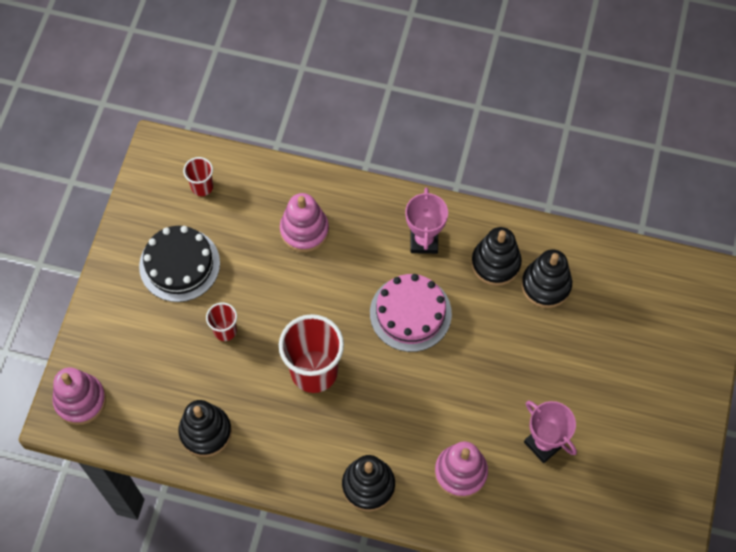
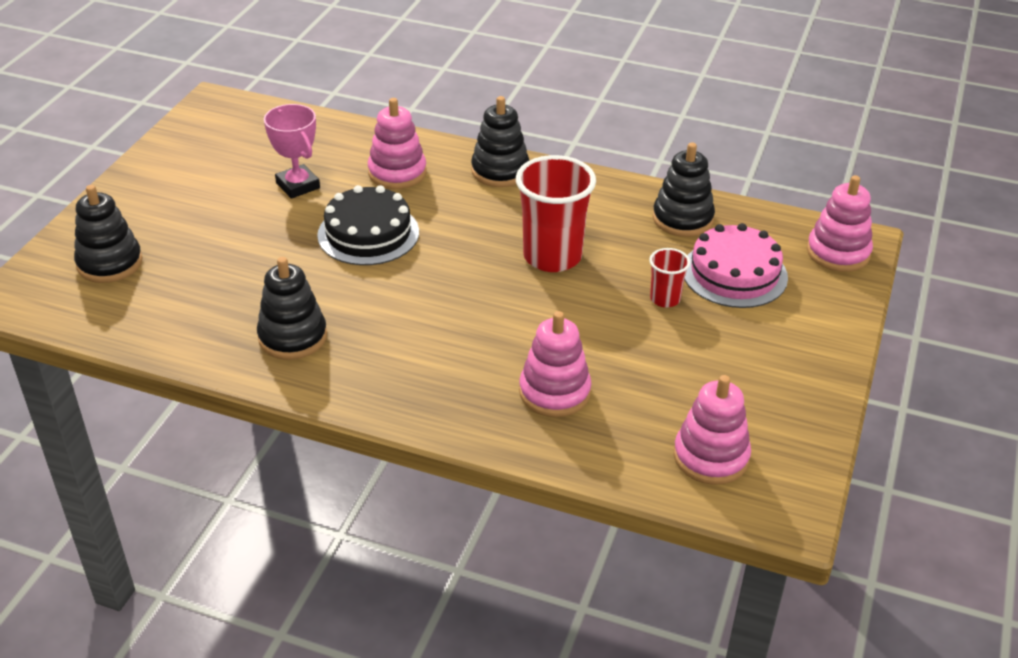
camera: 175 degrees left, 25 degrees down
black cake [139,226,220,302] -> black cake moved to [317,185,419,265]
red cup [183,157,213,196] -> pink stacking toy [674,375,751,485]
pink cake [370,274,452,352] -> pink cake moved to [684,223,788,308]
pink trophy [405,188,448,254] -> none
black stacking toy [521,249,572,308] -> black stacking toy moved to [74,185,143,283]

